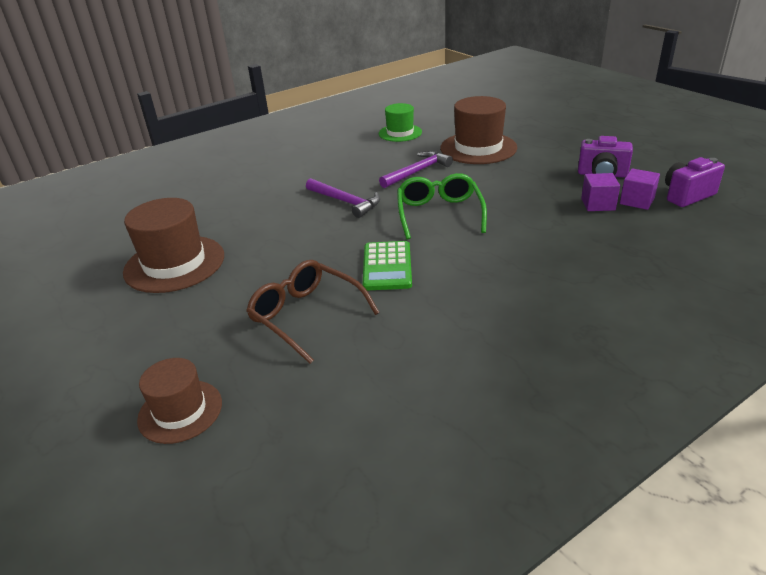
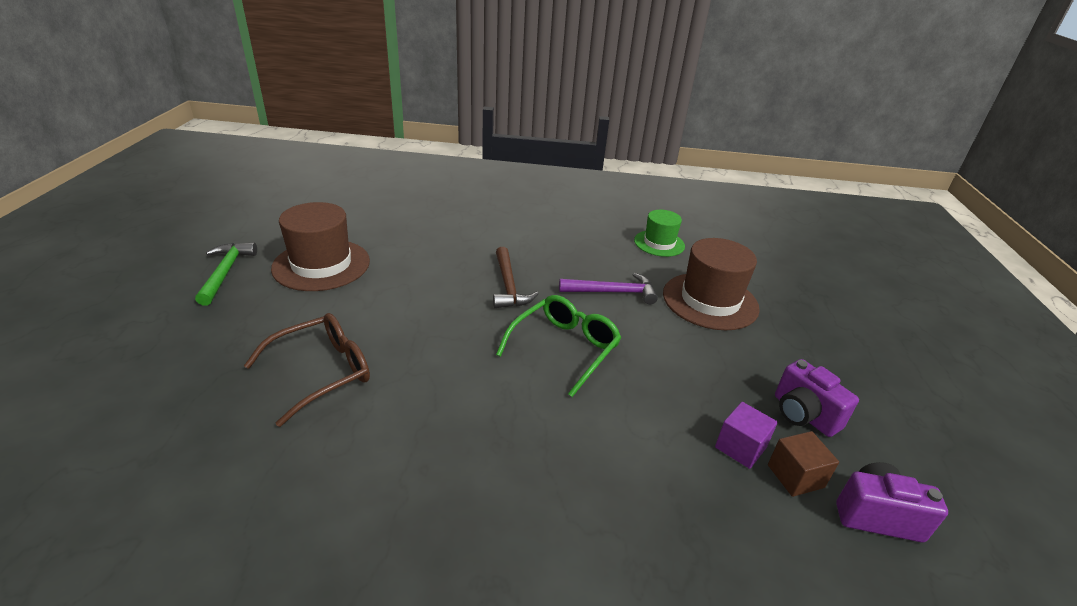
camera: 35 degrees right, 0 degrees up
brown hat [137,358,222,444] -> none
brown glasses [246,260,380,364] -> brown glasses turned 60 degrees clockwise [244,313,370,427]
purple hammer [306,178,380,218] -> brown hammer [493,247,539,308]
green calculator [363,241,412,291] -> none
purple cube [620,168,660,210] -> brown cube [768,431,839,497]
none -> green hammer [195,242,257,306]

